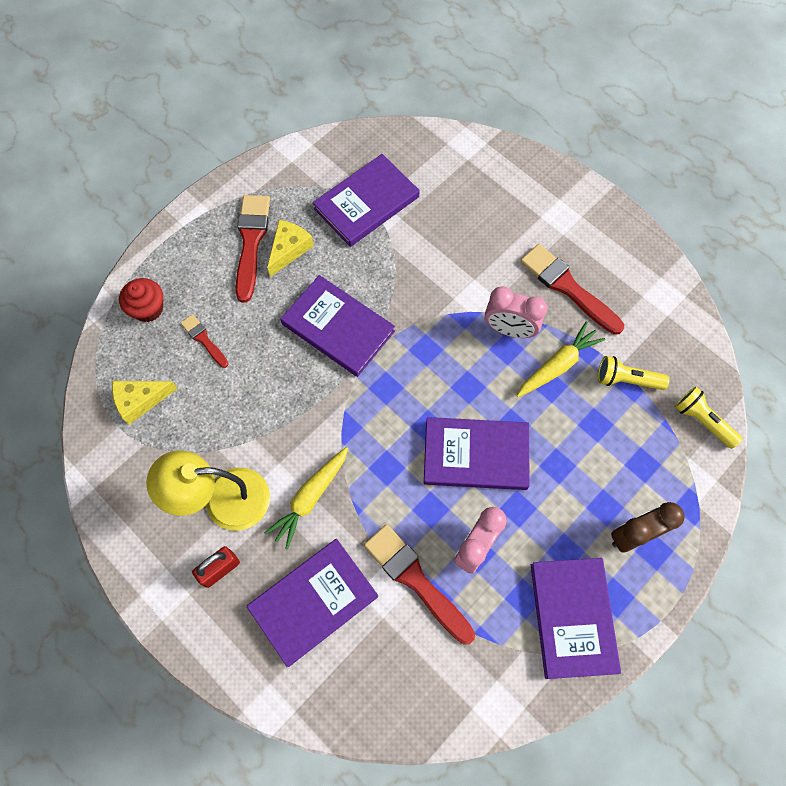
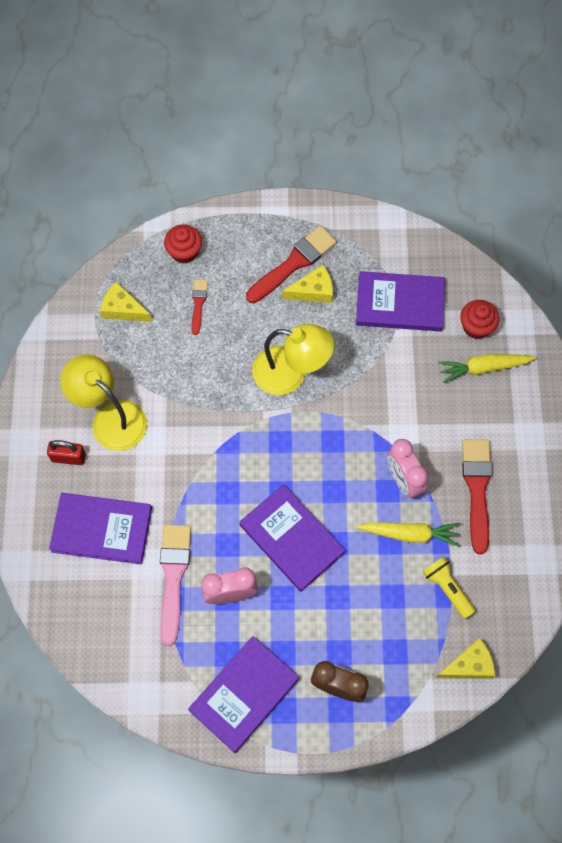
camera: 45 degrees right, 0 degrees up
yellow carrot [265,447,348,550] -> yellow carrot moved to [438,354,536,383]
purple book [281,275,395,377] -> yellow lamp [252,324,334,395]
red brush [364,524,475,645] -> pink brush [160,525,191,646]
yellow flashlight [675,387,742,449] -> yellow cheese [436,638,495,679]
none -> red cupcake [460,300,499,339]

